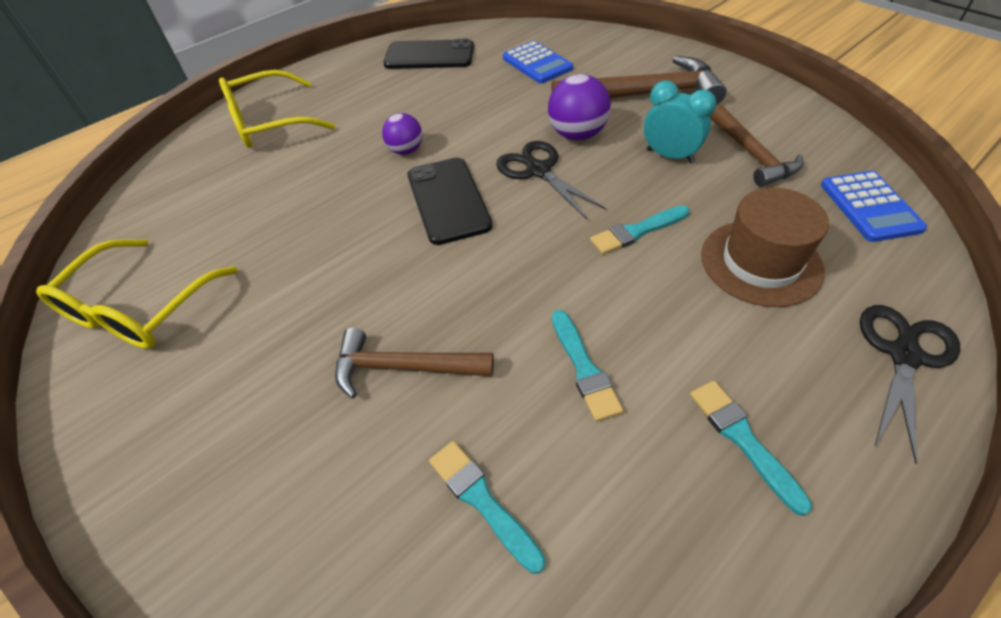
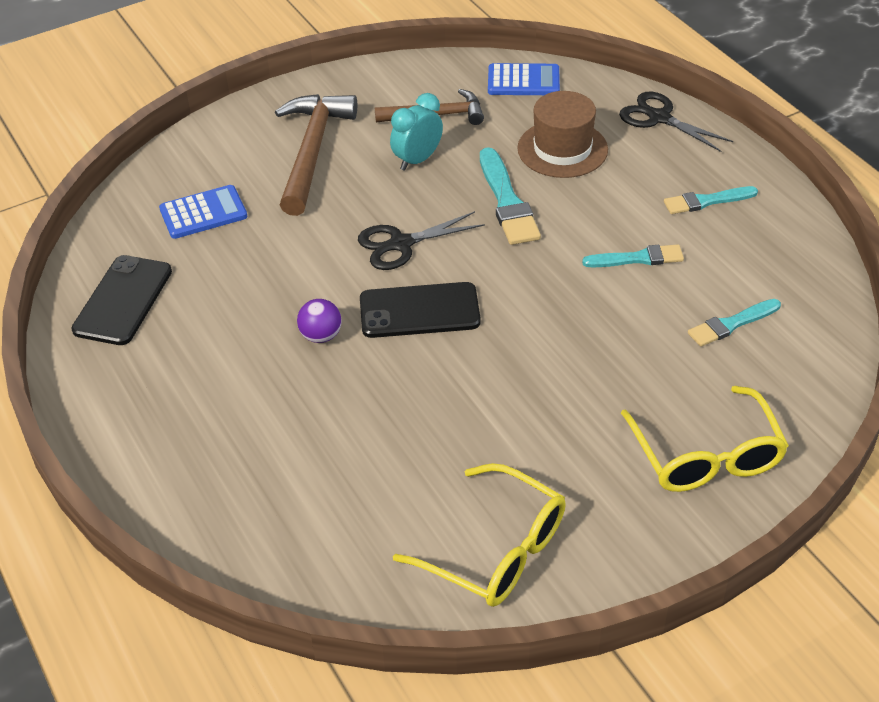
camera: 80 degrees left, 5 degrees down
yellow glasses [219,70,335,148] -> yellow glasses moved to [621,386,789,492]
brown hammer [335,328,494,398] -> none
purple ball [548,74,611,141] -> none
turquoise brush [590,205,690,255] -> turquoise brush [480,147,541,245], size x1.54

